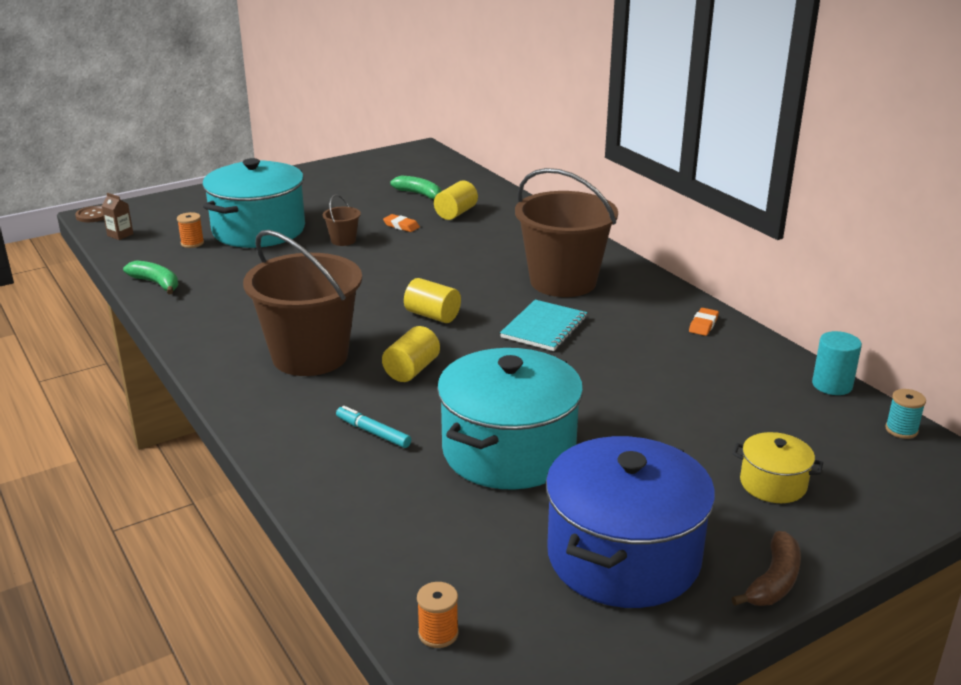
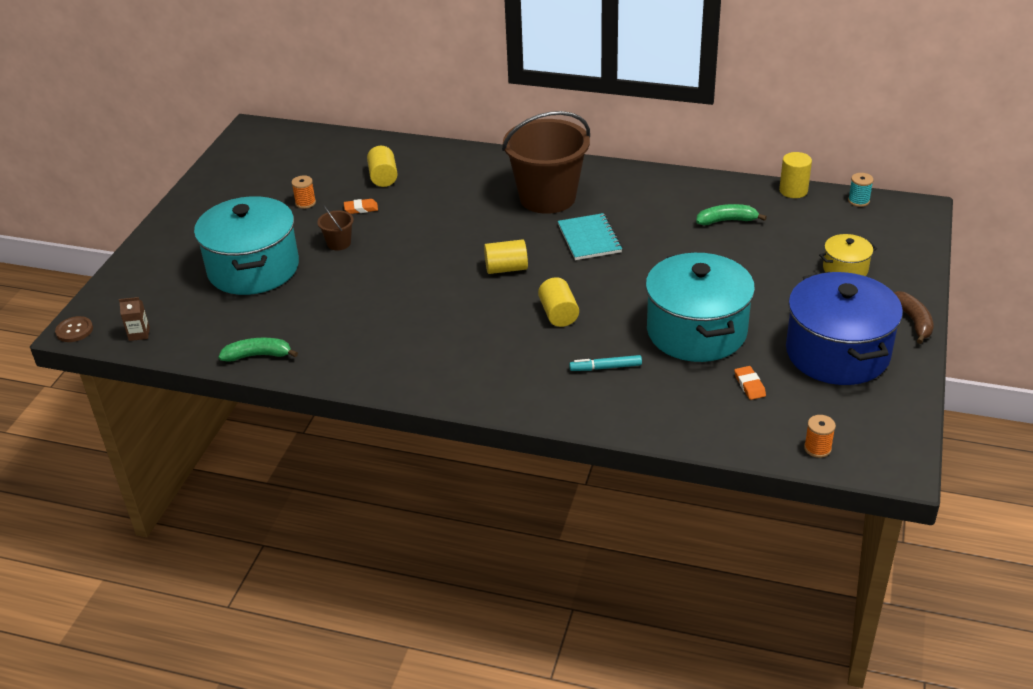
camera: 40 degrees left, 10 degrees up
orange spool [177,212,204,248] -> orange spool moved to [291,175,316,209]
brown bucket [243,230,362,376] -> none
green banana [390,176,441,199] -> green banana moved to [696,204,767,225]
orange eraser [689,308,719,336] -> orange eraser moved to [734,366,766,400]
turquoise cylinder [812,331,862,395] -> yellow cylinder [779,152,812,198]

